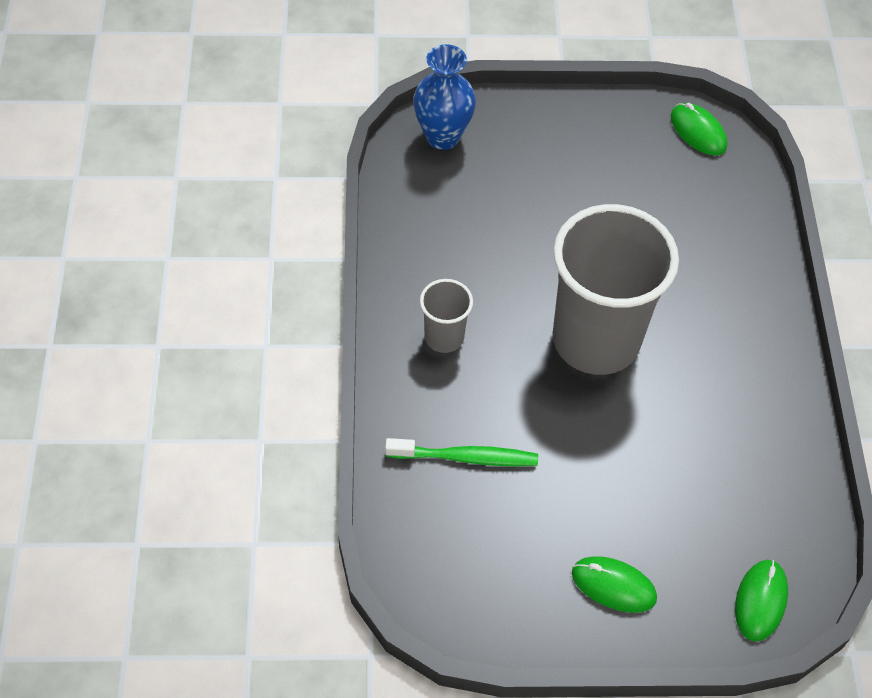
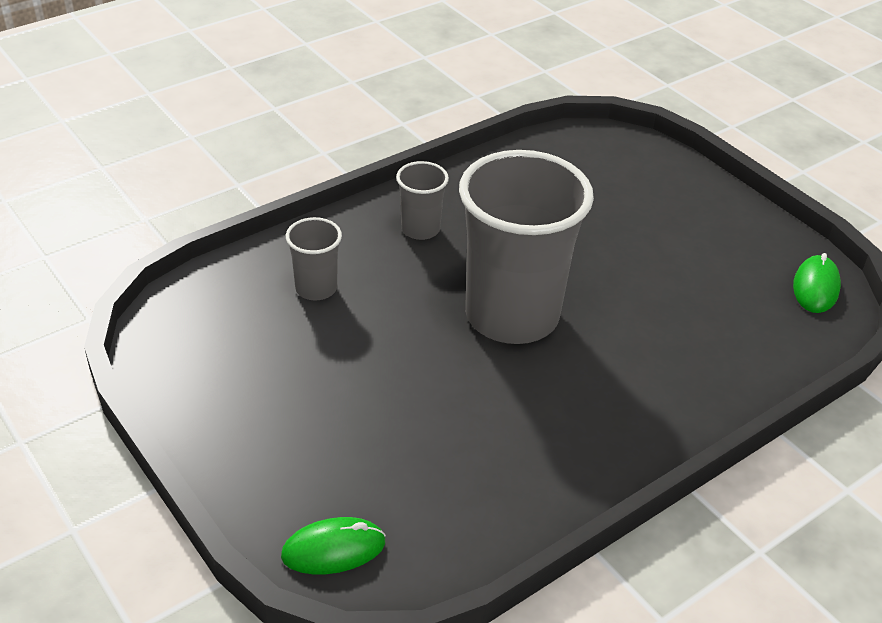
camera: 55 degrees right, 15 degrees down
green toothbrush [385,438,538,467] -> grey cup [286,217,342,300]
blue vase [413,44,476,150] -> none
green mouse [572,556,657,613] -> none

